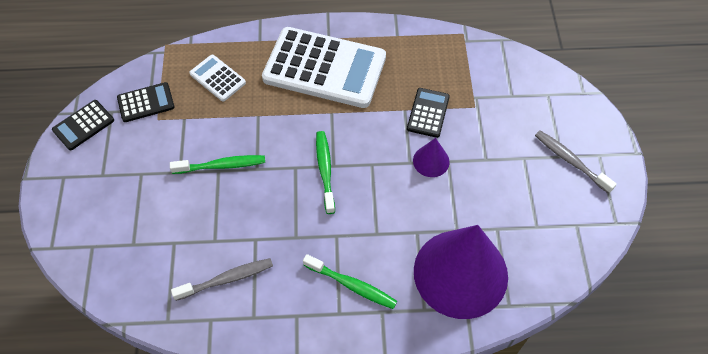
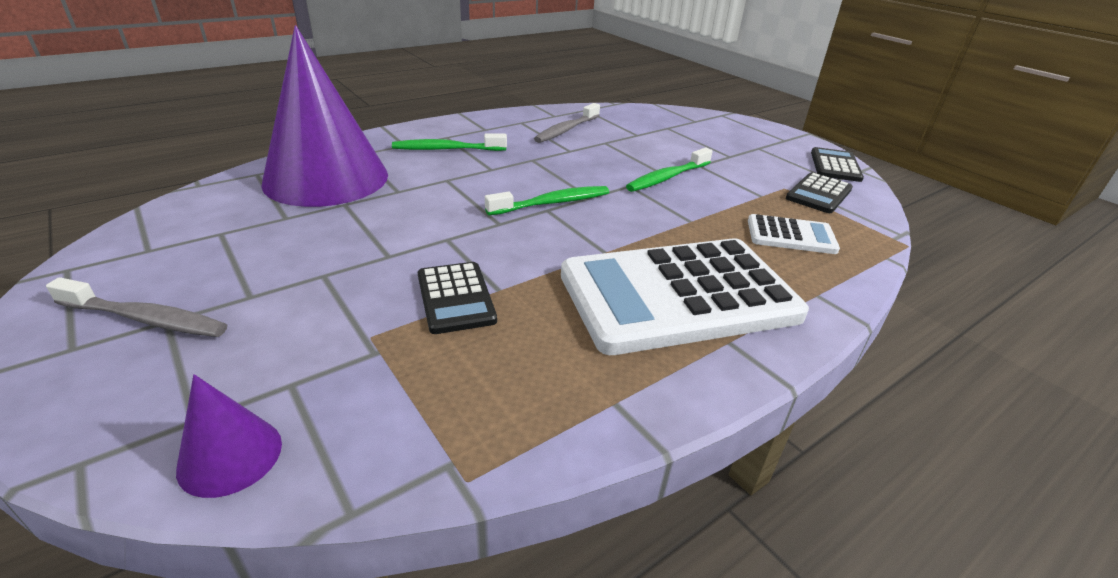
camera: 145 degrees right, 25 degrees down
green toothbrush [316,131,335,214] -> green toothbrush turned 75 degrees counterclockwise [485,186,609,215]
purple cone [413,138,450,177] -> purple cone moved to [176,374,282,498]

